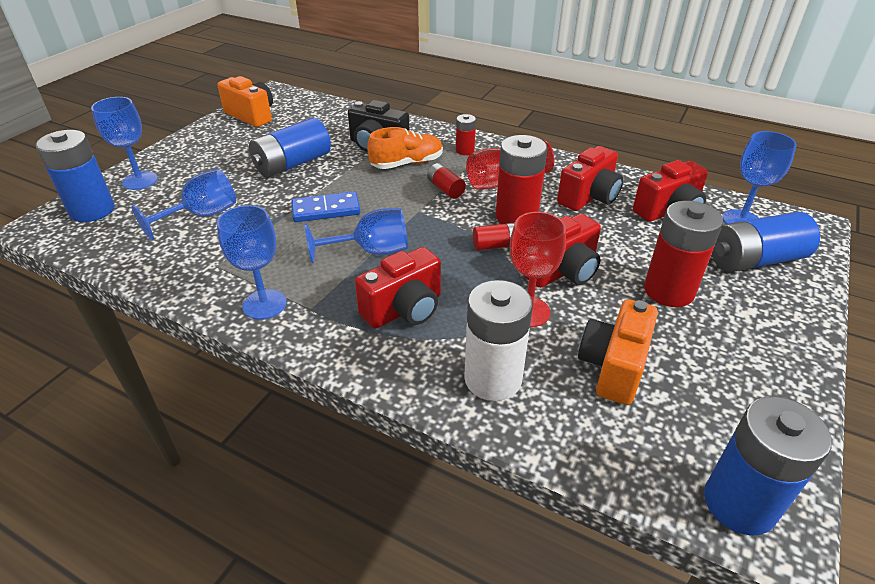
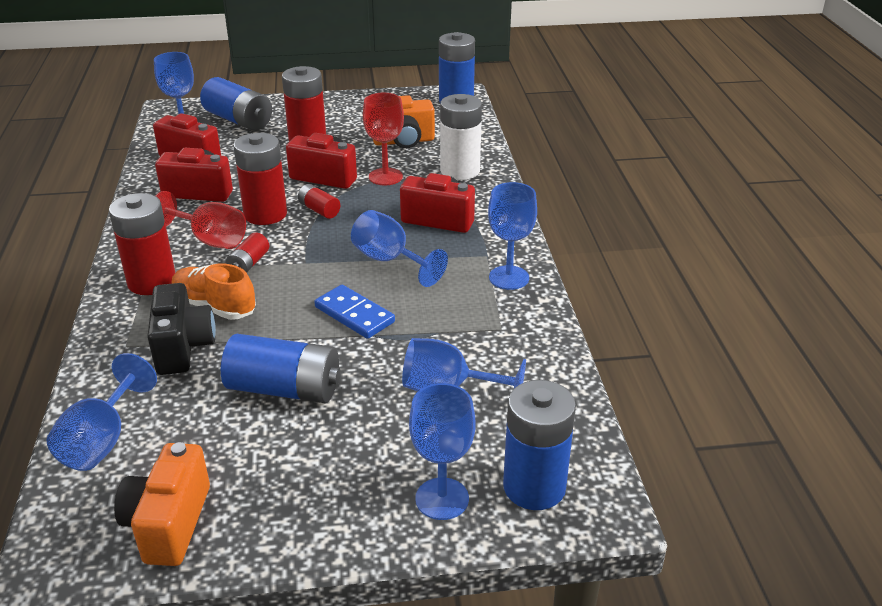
camera: 125 degrees left, 5 degrees down
red battery [456,114,476,155] -> red battery [109,193,175,295], size x1.94
none -> blue goblet [47,353,157,471]

